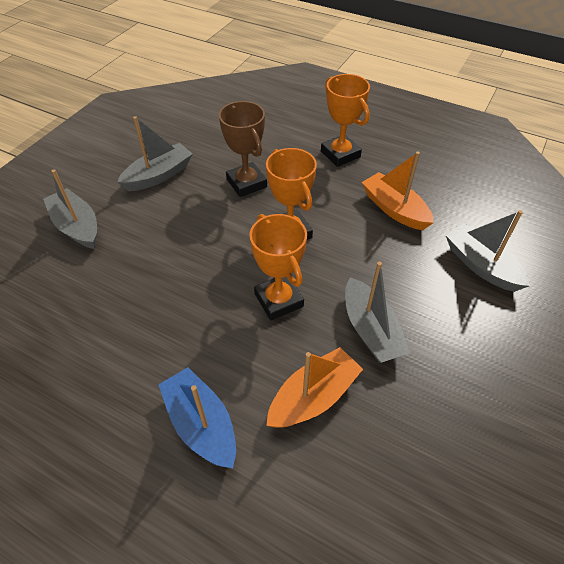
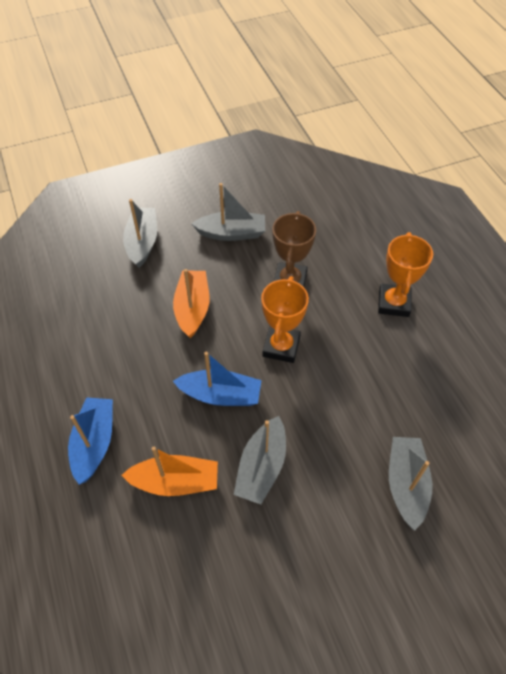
camera: 40 degrees right, 5 degrees up
orange trophy [249,214,307,320] -> blue boat [173,352,261,406]
orange boat [362,151,434,230] -> orange boat moved to [173,269,209,338]

